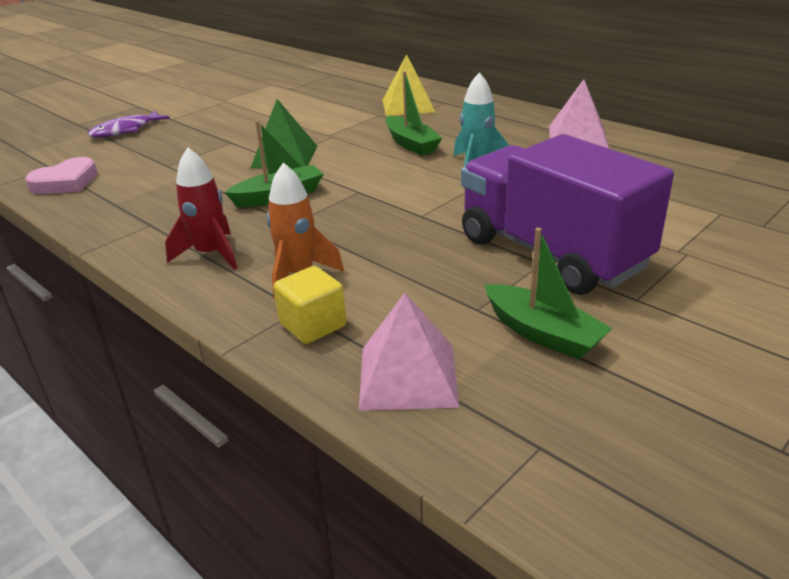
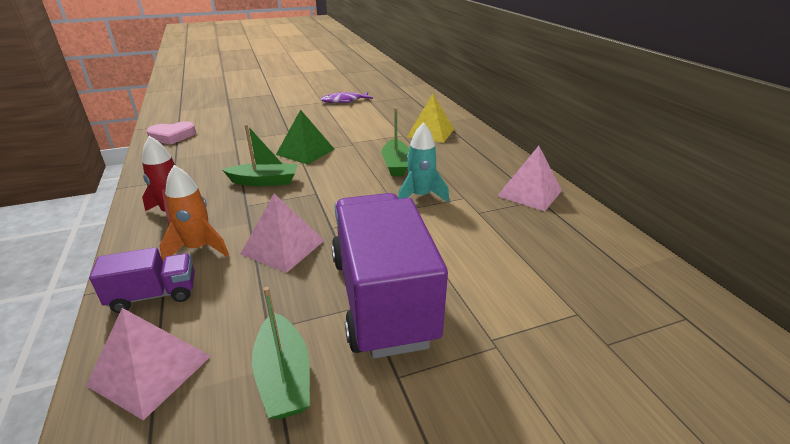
camera: 25 degrees right, 0 degrees up
purple fish [88,111,170,138] -> purple fish moved to [320,92,373,103]
yellow cube [273,266,346,344] -> purple truck [89,247,195,313]
none -> pink pyramid [240,193,325,273]

